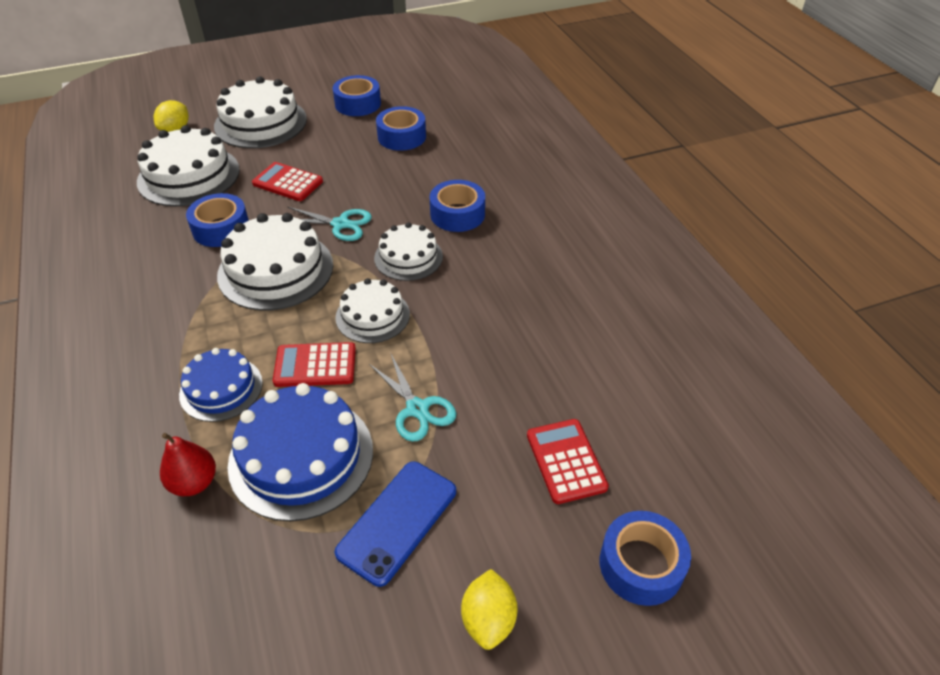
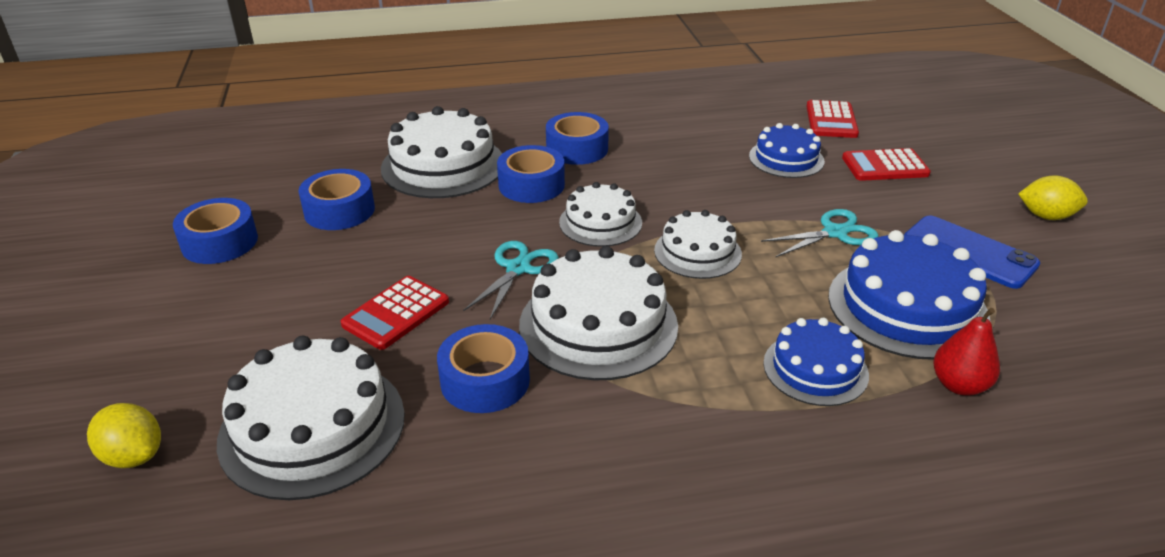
camera: 80 degrees left, 10 degrees down
white cake [214,76,307,148] -> white cake moved to [381,106,502,198]
red calculator [273,342,356,387] -> red calculator moved to [806,100,859,138]
blue tape [600,511,691,606] -> blue tape moved to [546,112,609,165]
none -> blue cake [749,123,825,178]

